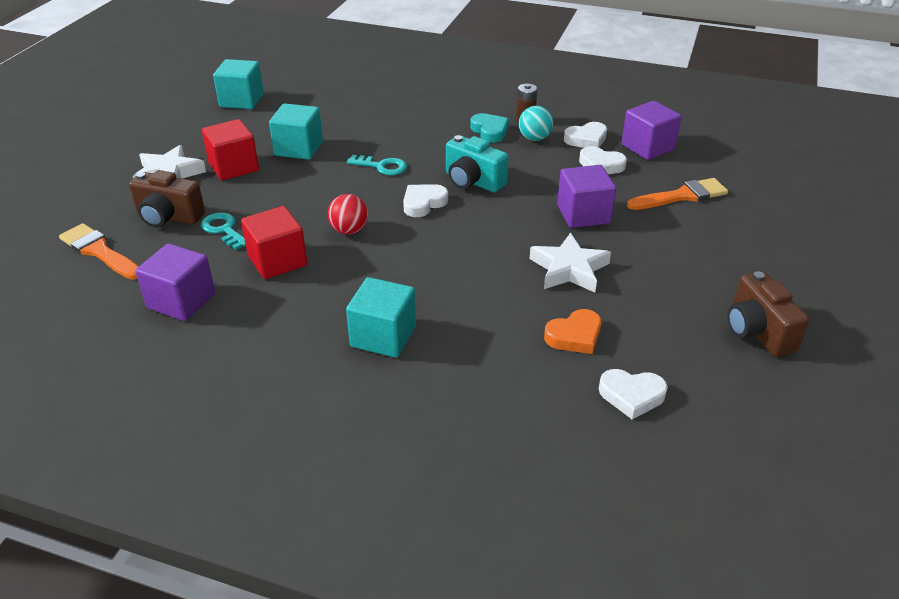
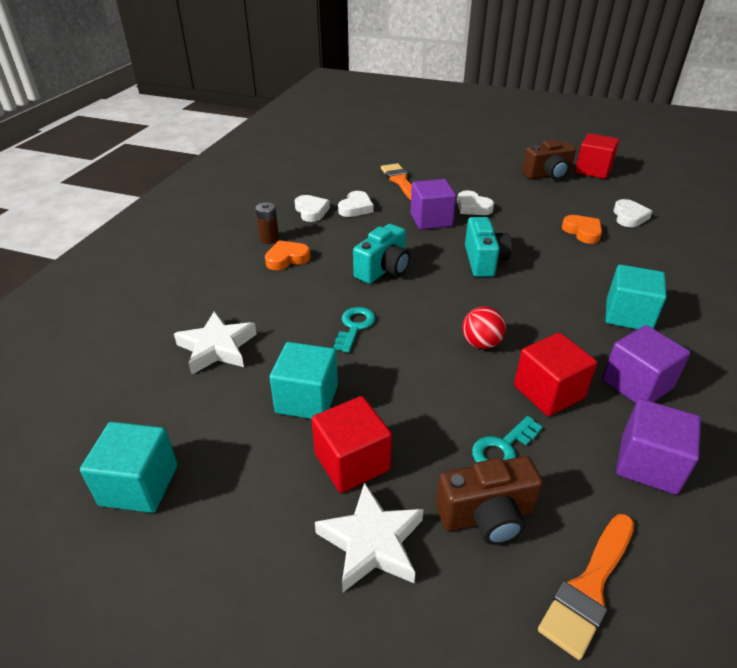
camera: 90 degrees left, 0 degrees up
brown camera [129,170,205,228] -> brown camera turned 60 degrees clockwise [436,456,543,545]
white heart [403,184,448,217] -> white heart moved to [457,190,494,215]
turquoise heart [470,113,509,143] -> orange heart [265,240,311,270]
turquoise ball [519,106,553,141] -> none
white star [530,233,611,292] -> white star moved to [174,311,257,374]
purple cube [621,101,681,160] -> purple cube moved to [602,325,690,403]
none -> turquoise camera [465,217,512,277]
none -> red cube [575,133,620,179]

